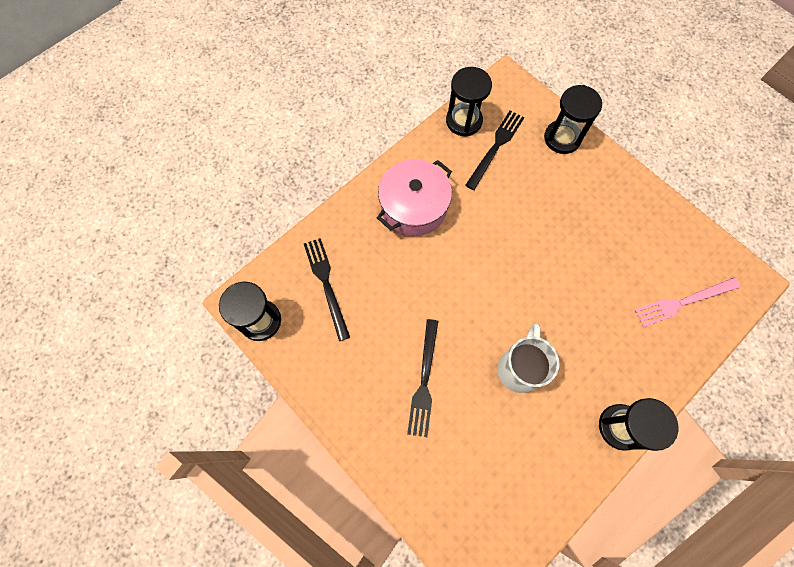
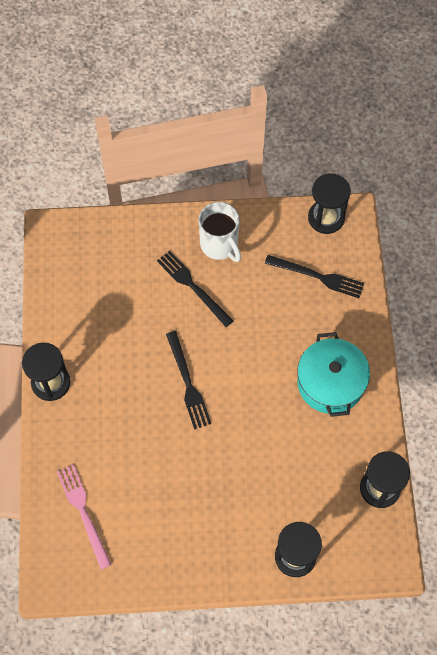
camera: 130 degrees right, 5 degrees down
pink pot [377,159,452,236] -> turquoise pot [297,332,370,417]
black fork [465,111,524,190] -> black fork moved to [166,331,211,429]
white mug [497,323,560,393] -> white mug moved to [199,202,241,262]
pink fork [634,277,740,327] -> pink fork turned 45 degrees counterclockwise [57,464,112,570]

